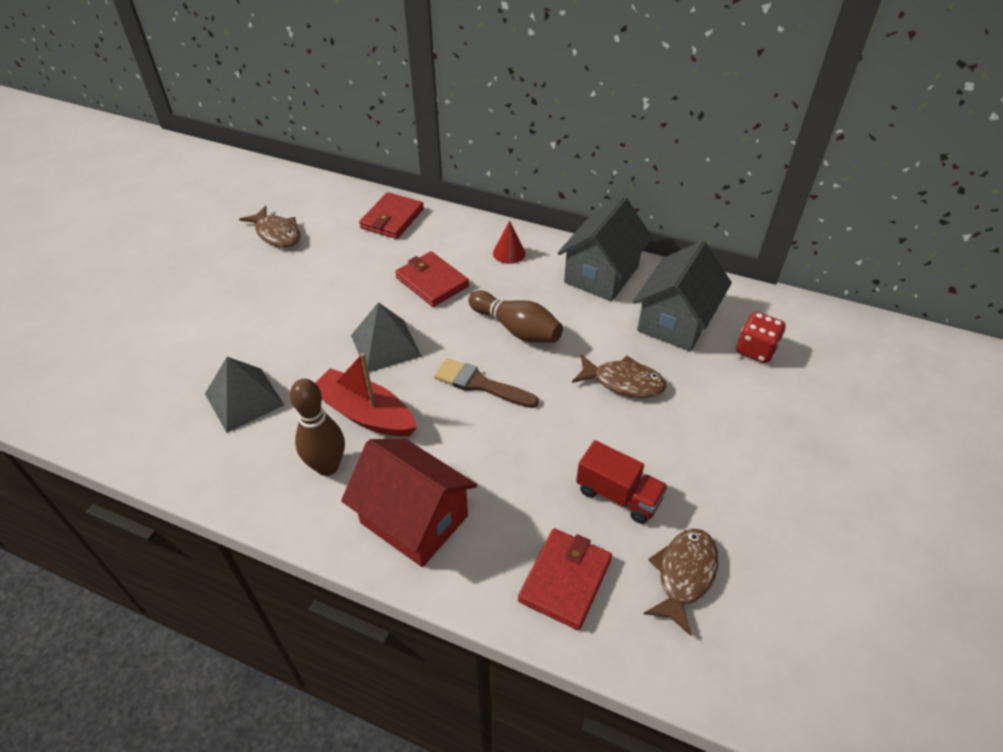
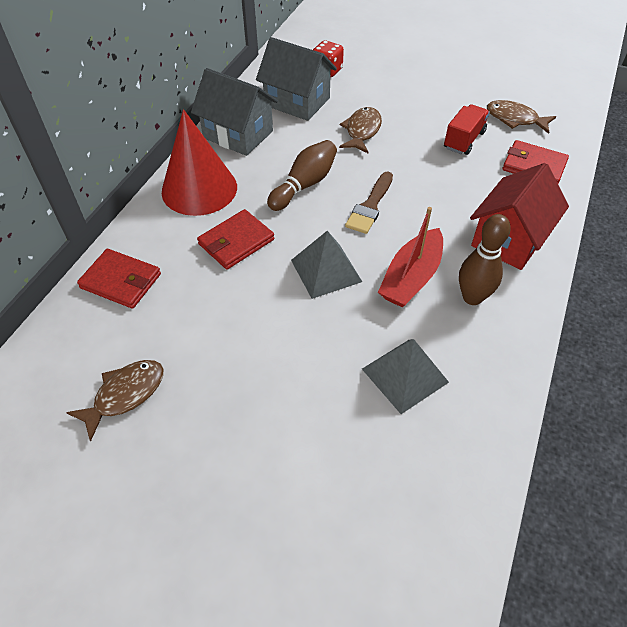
camera: 90 degrees left, 5 degrees up
red cone [493,221,526,264] -> red cone [162,109,237,216], size x2.35

